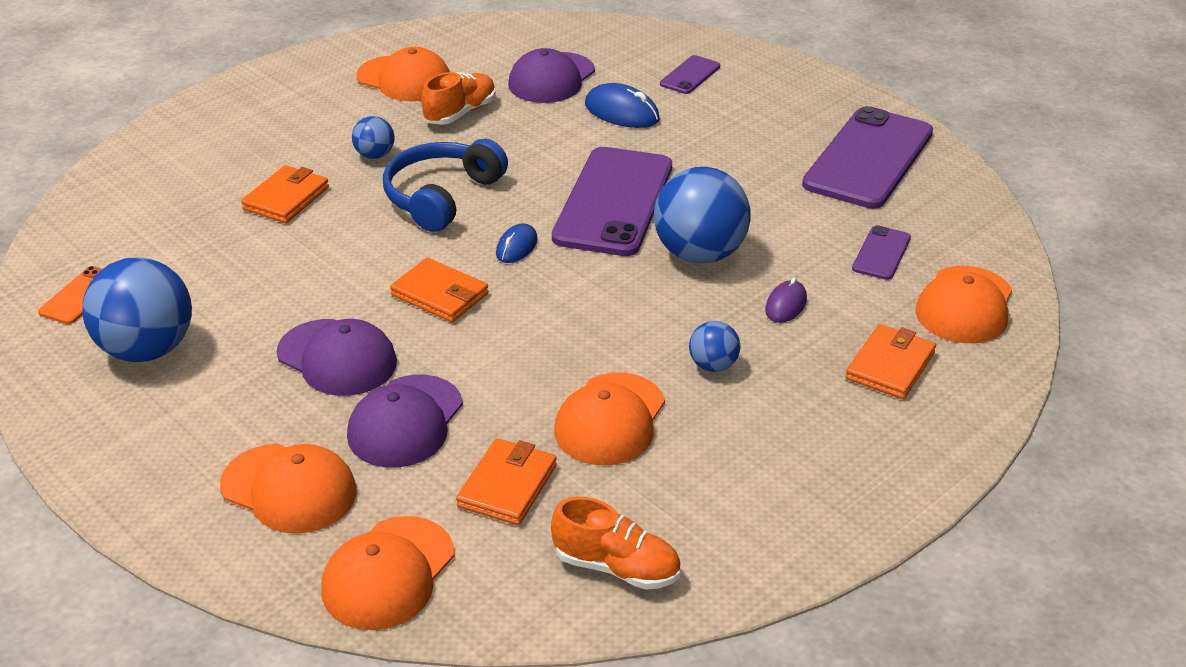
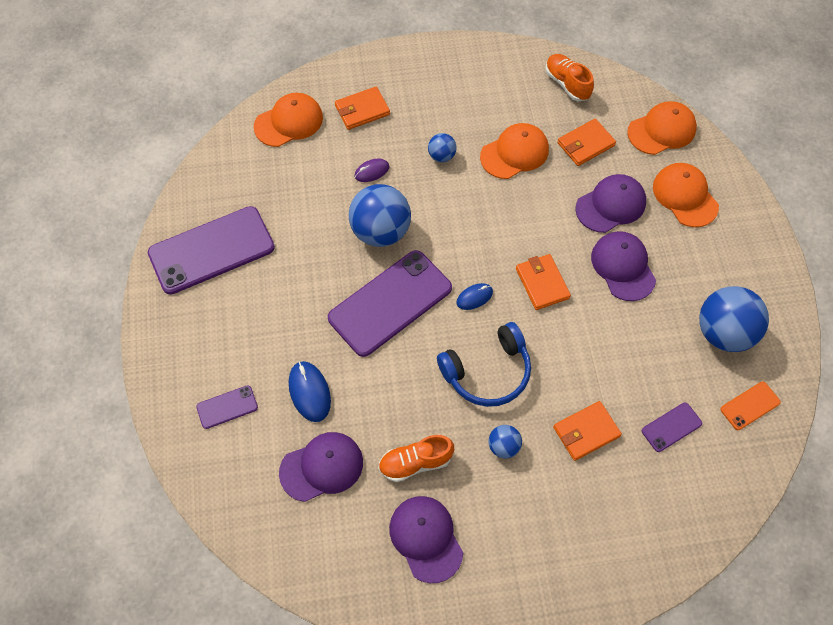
camera: 145 degrees left, 25 degrees up
orange cap [356,47,450,101] -> purple cap [389,496,463,583]
purple phone [852,225,911,280] -> purple phone moved to [642,402,702,452]

